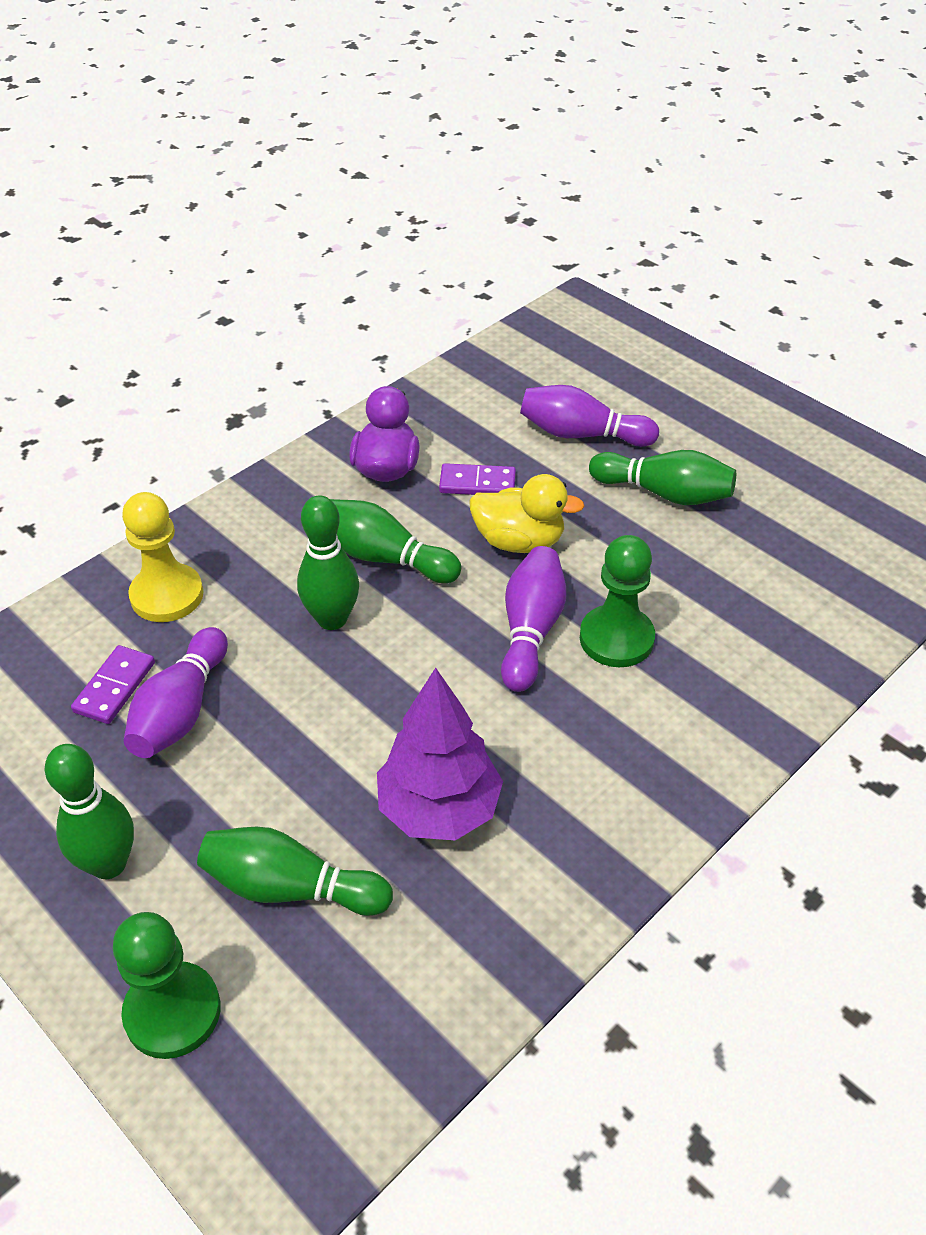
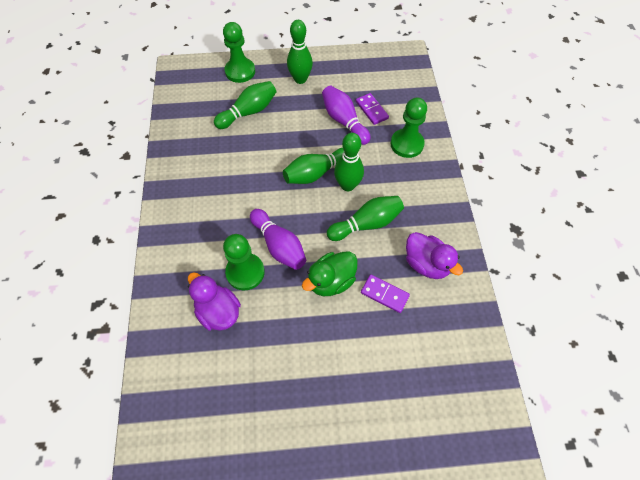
camera: 130 degrees right, 15 degrees up
yellow pawn [122,492,204,622] -> green pawn [391,98,427,158]
purple tree [377,668,503,841] -> none
purple domino [439,463,516,495] -> purple domino turned 75 degrees clockwise [361,274,410,313]
yellow duck [469,474,585,553] -> green duck [302,251,358,296]
purple bowling pin [520,385,659,447] -> none
green bowling pin [589,450,736,505] -> green bowling pin moved to [283,148,344,184]
none -> purple duck [188,272,241,331]

